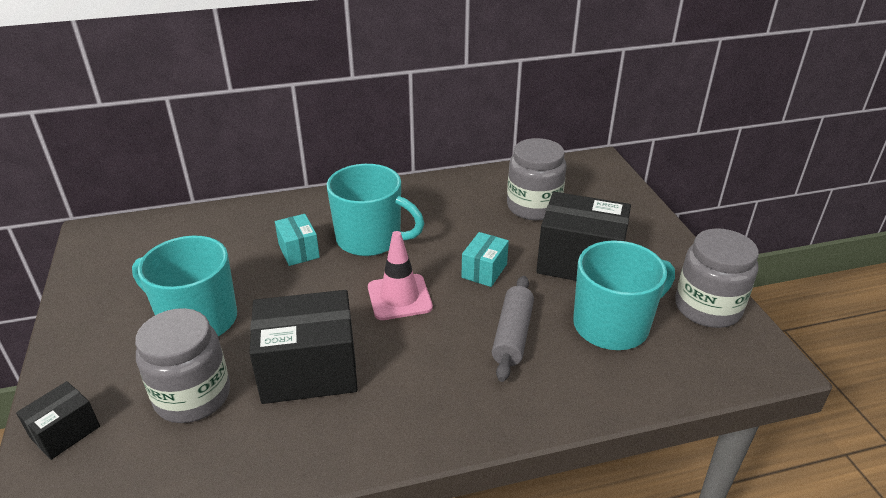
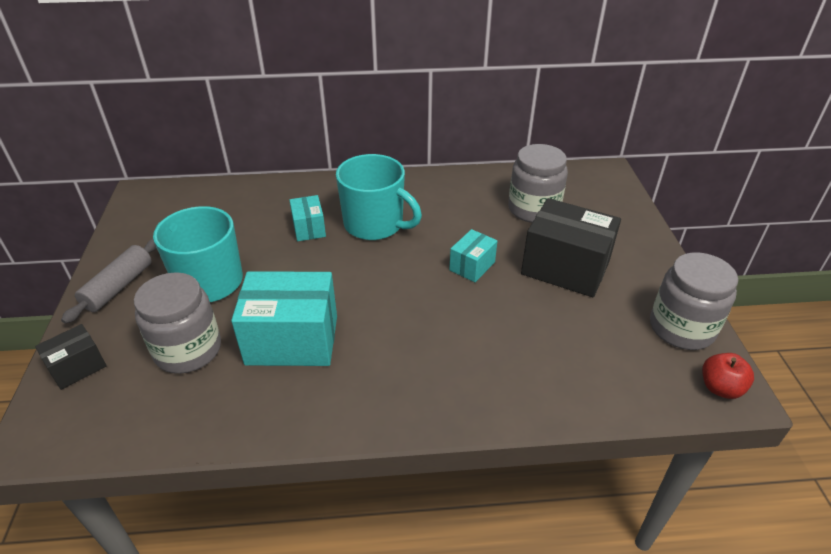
camera: 10 degrees right, 5 degrees up
black box [249,290,358,404] -> turquoise box [231,271,337,366]
pink traffic cone [368,231,433,320] -> none
grey rolling pin [492,276,534,382] -> grey rolling pin moved to [61,239,157,324]
turquoise mug [573,240,675,350] -> none
none -> red apple [702,353,754,399]

